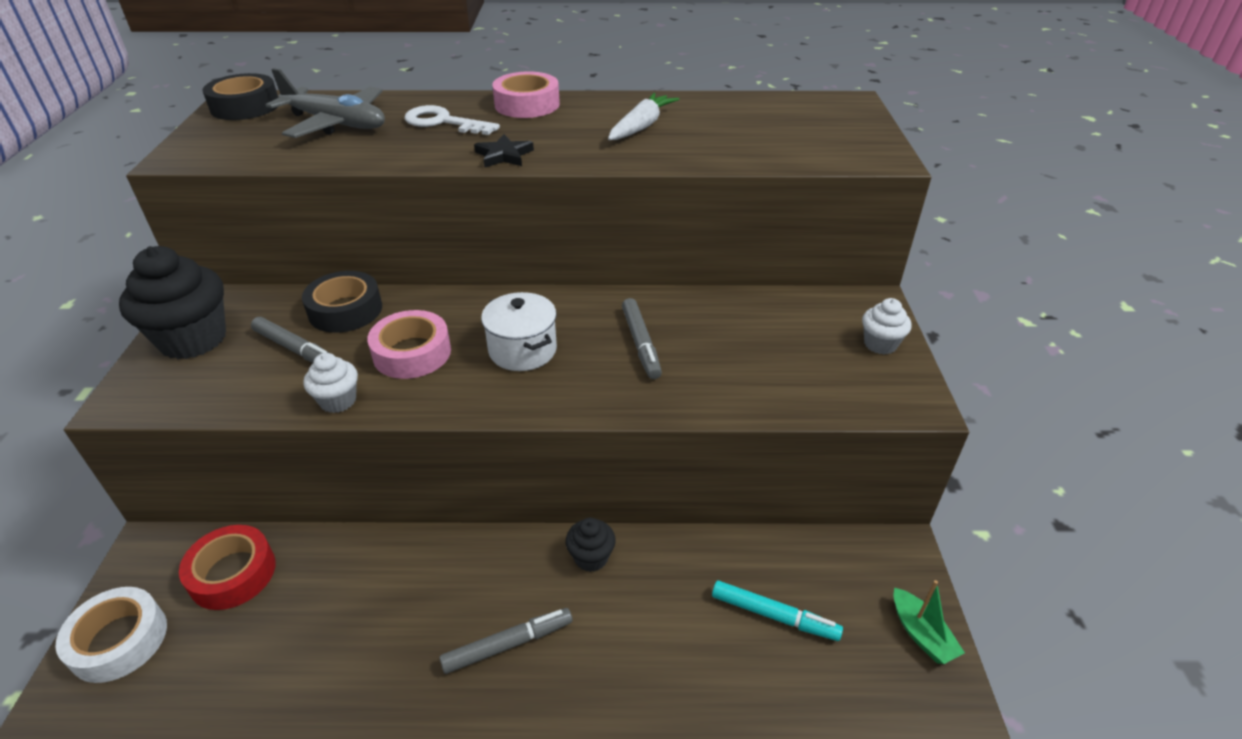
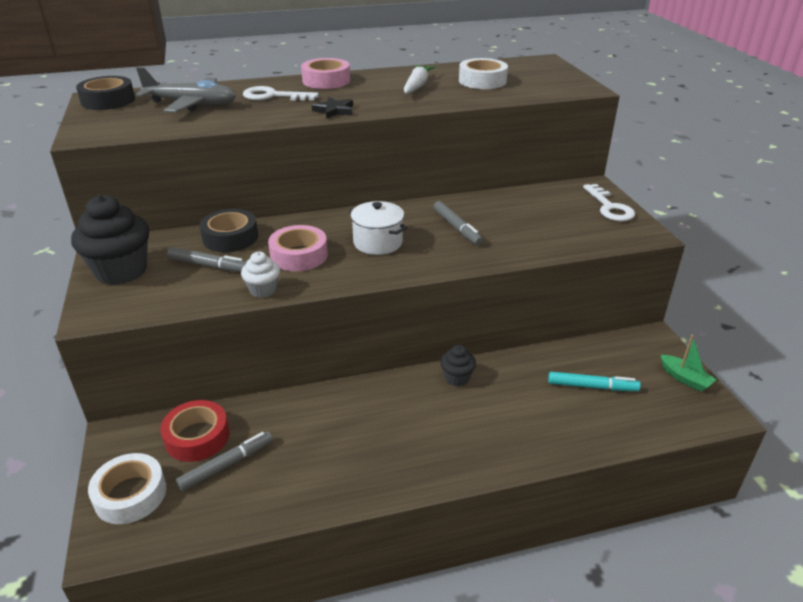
camera: 15 degrees left, 5 degrees down
grey marker [440,608,572,674] -> grey marker moved to [176,431,273,491]
white cupcake [862,298,912,355] -> white key [583,184,635,221]
none -> white tape [459,58,508,89]

